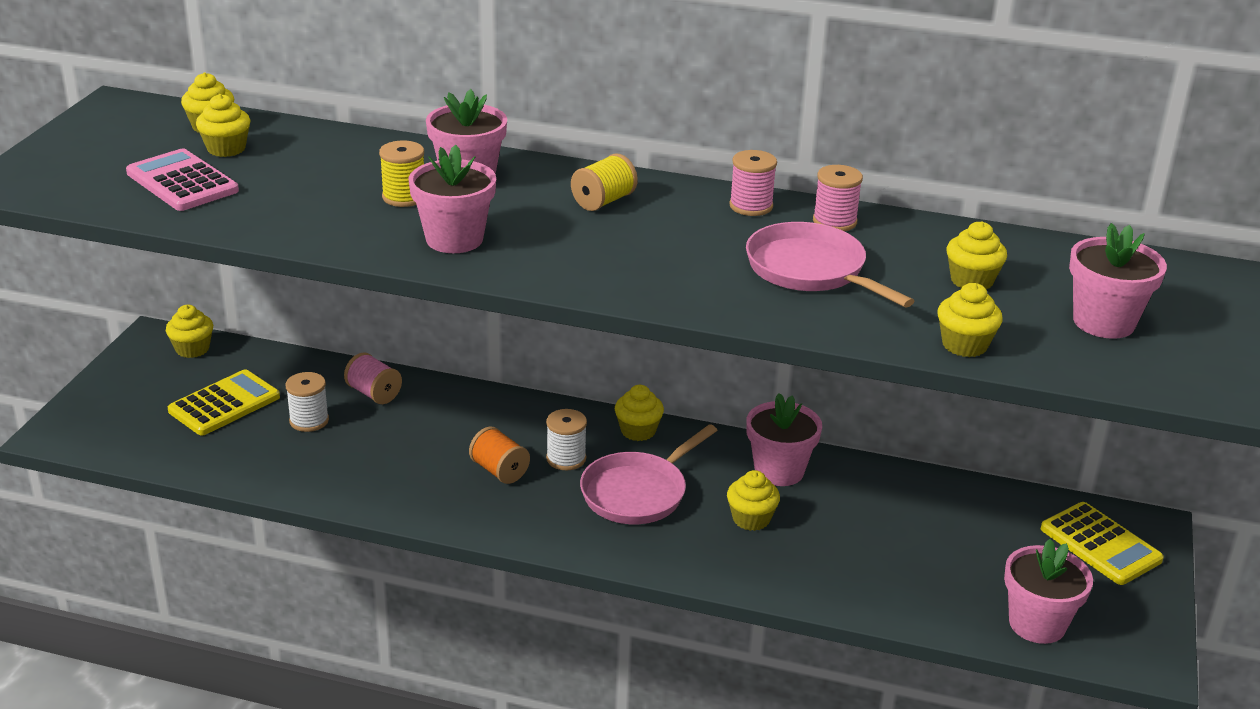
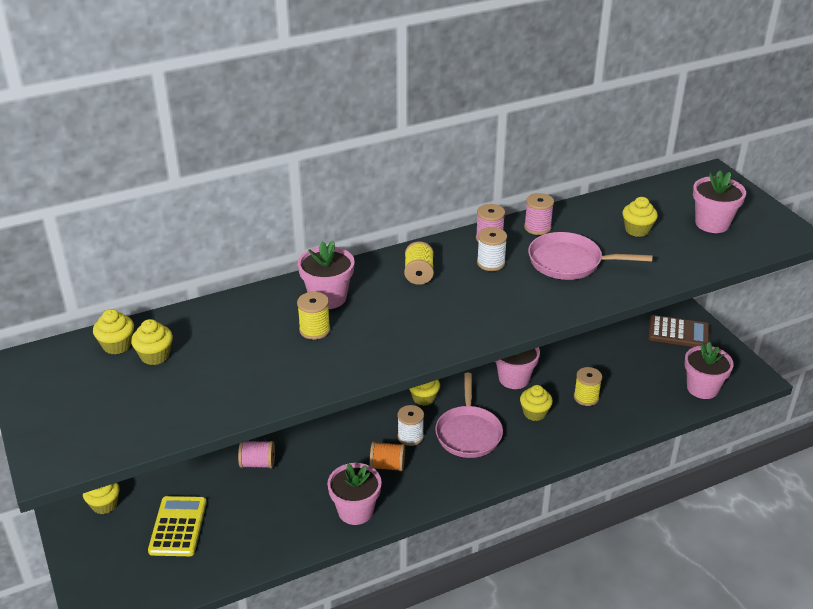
camera: 40 degrees left, 5 degrees up
pink calculator [126,148,239,211] -> none
white spool [286,372,329,432] -> white spool moved to [477,227,507,271]
pink flower pot [409,145,496,253] -> pink flower pot moved to [327,463,382,525]
yellow cupcake [938,283,1002,357] -> none
yellow calculator [1041,502,1164,585] -> brown calculator [648,315,709,347]
none -> yellow spool [574,367,602,406]

